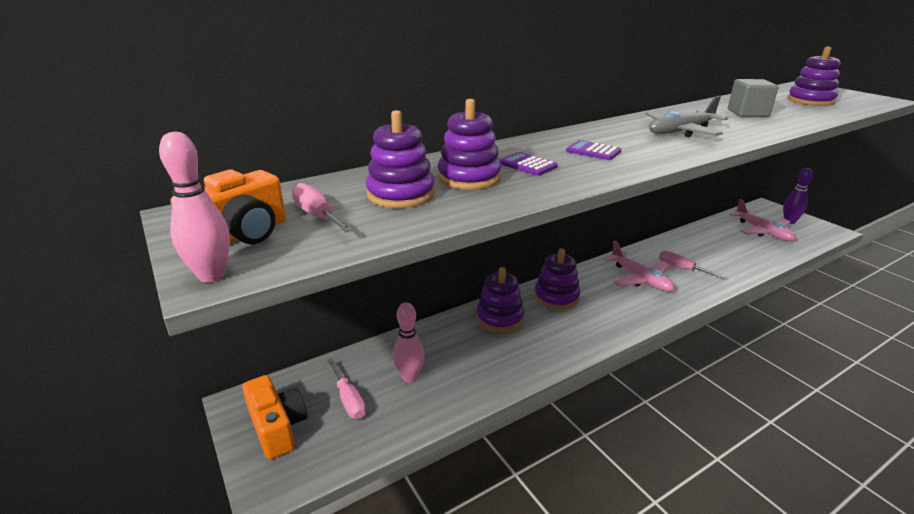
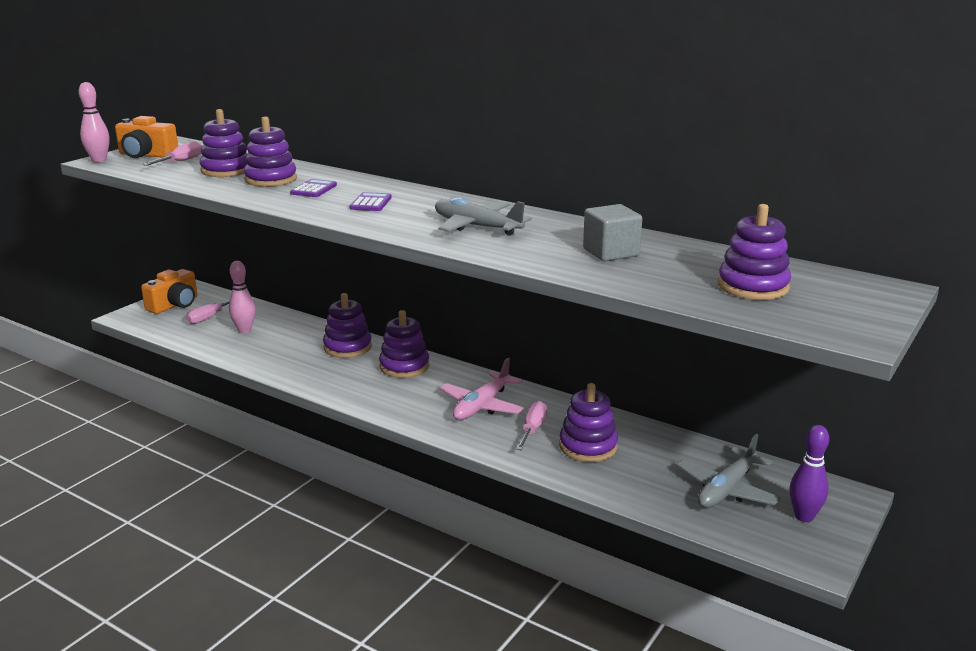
camera: 65 degrees right, 5 degrees down
pink plane [730,199,796,241] -> grey plane [676,434,781,508]
none -> purple stacking toy [559,383,618,462]

